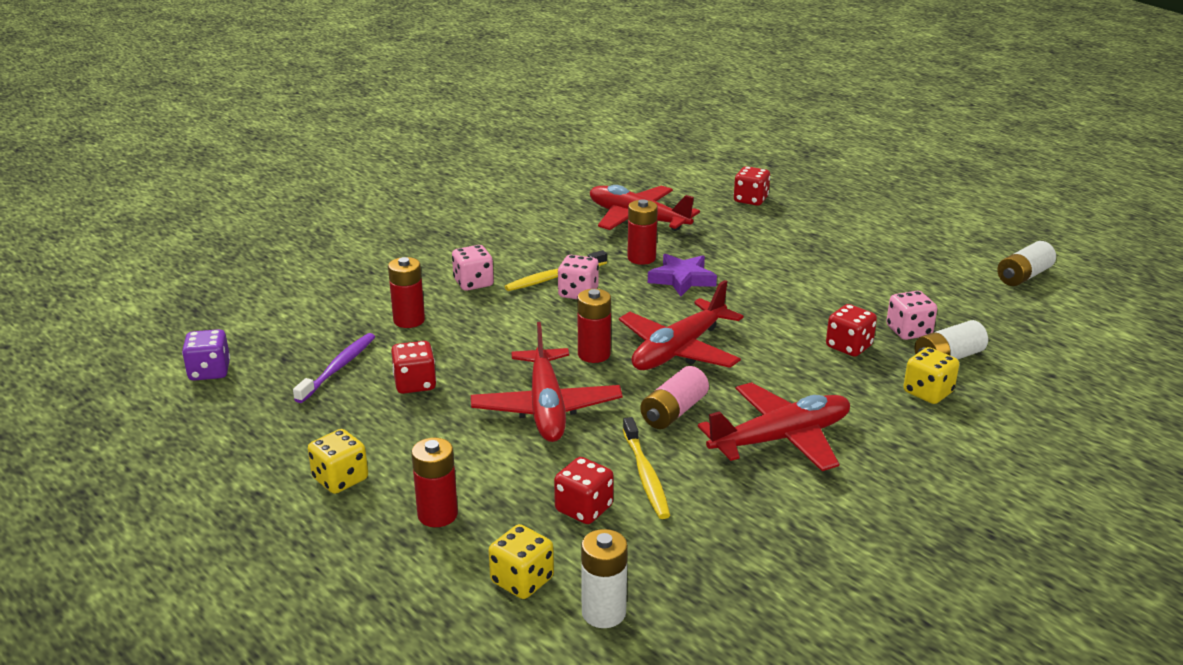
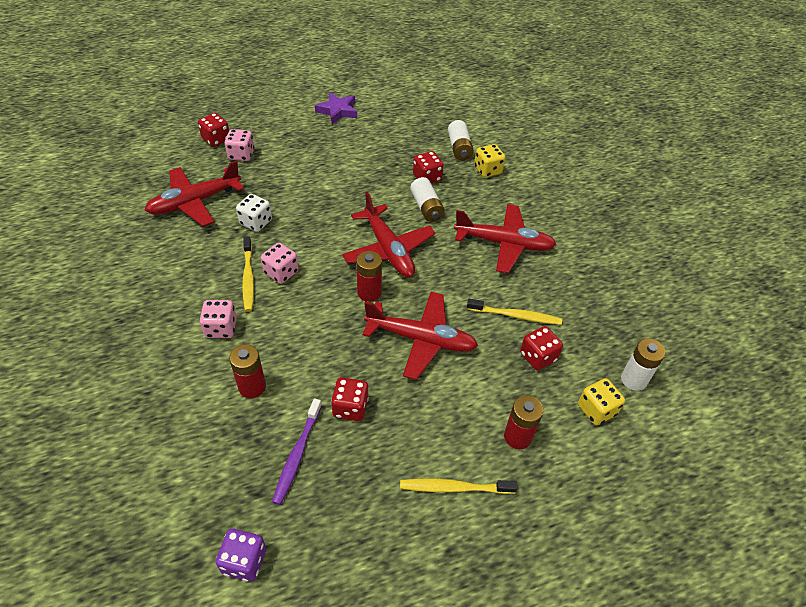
camera: 70 degrees left, 20 degrees up
purple toothbrush [293,333,375,403] -> purple toothbrush turned 120 degrees counterclockwise [272,399,322,505]
yellow dice [308,429,368,494] -> yellow toothbrush [400,479,518,494]
red battery [627,199,658,265] -> white dice [236,194,272,232]
pink battery [640,366,709,429] -> none
purple star [648,254,717,297] -> purple star moved to [315,92,357,124]
red plane [698,382,850,471] -> red plane turned 105 degrees clockwise [454,204,557,273]
pink dice [886,291,937,340] -> pink dice moved to [225,129,254,161]
white battery [997,241,1056,286] -> white battery moved to [410,177,445,222]

